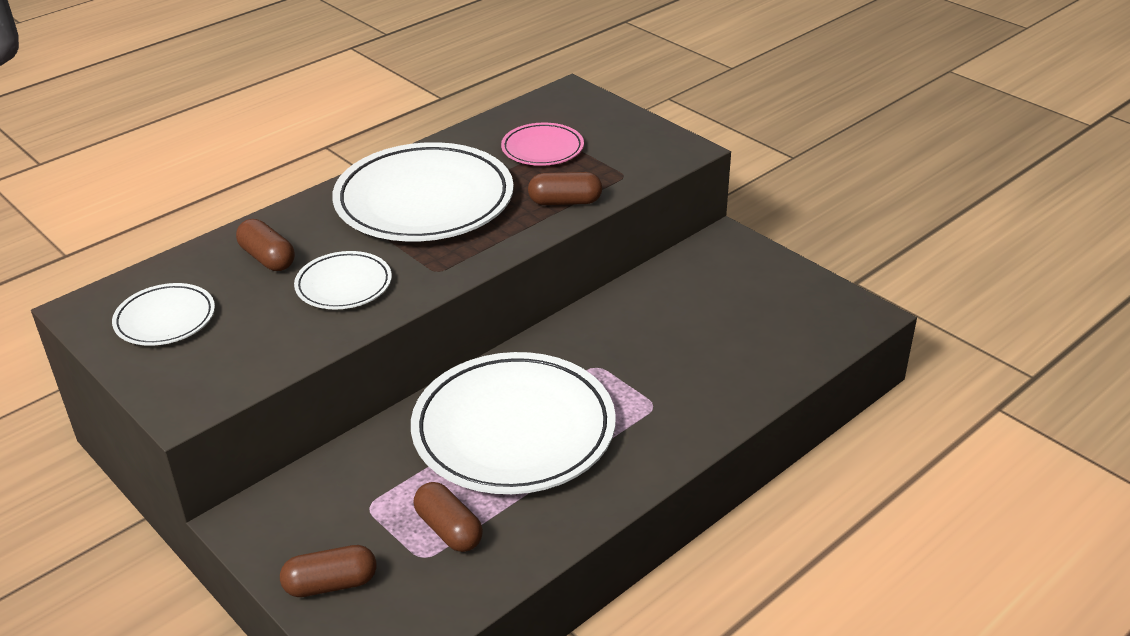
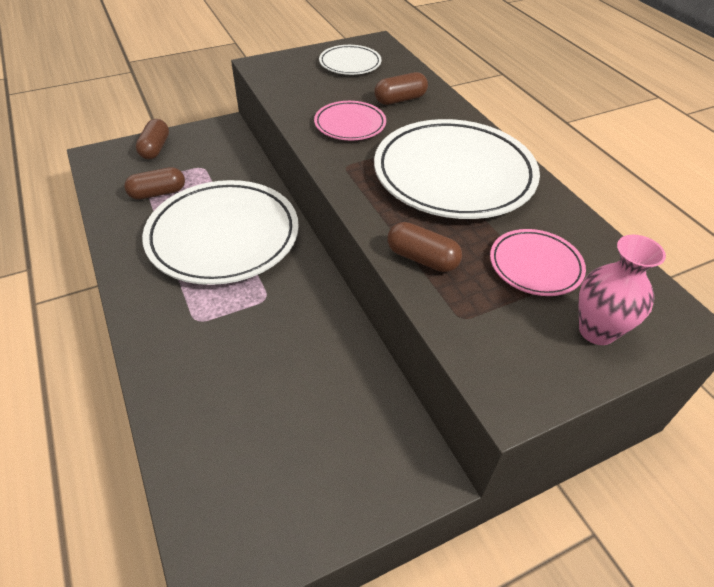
camera: 105 degrees right, 10 degrees up
white plate [294,251,392,309] -> pink plate [314,101,386,140]
brown capsule [528,172,602,205] -> brown capsule turned 75 degrees counterclockwise [387,222,462,272]
none -> pink vase [578,235,666,345]

